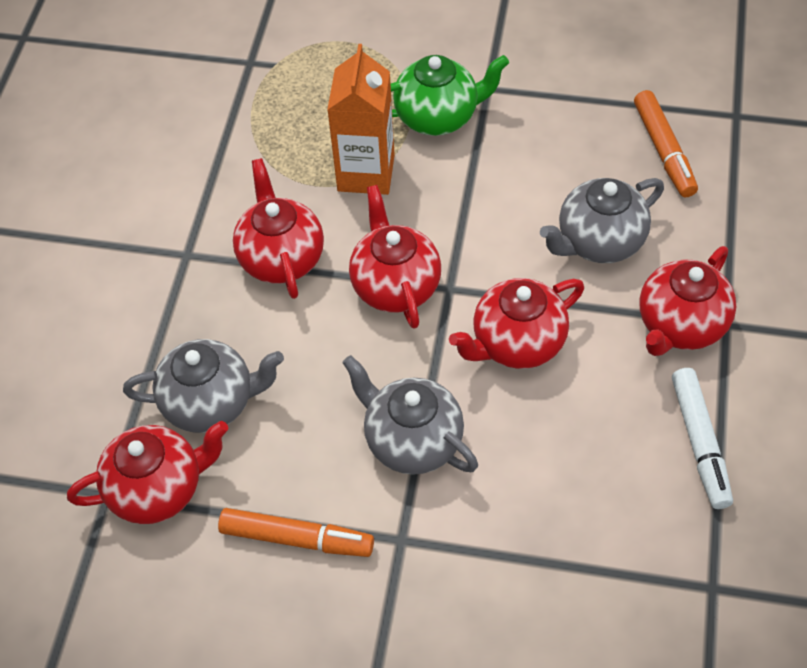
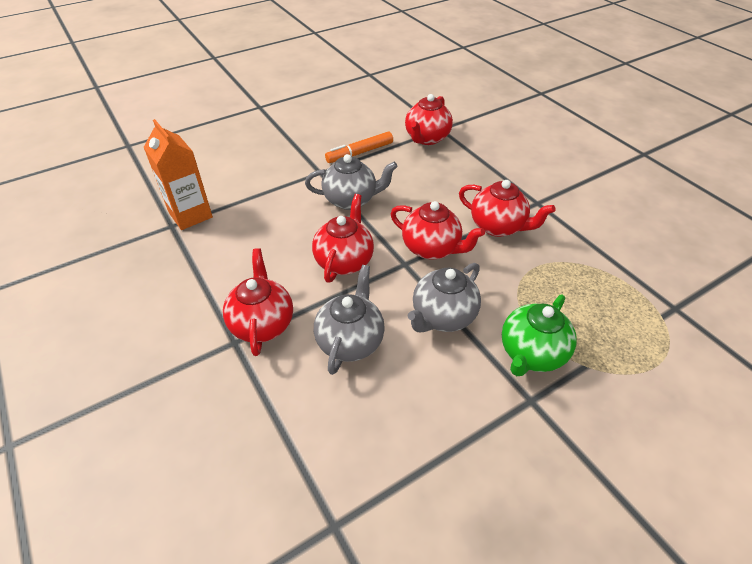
camera: 135 degrees right, 10 degrees down
grey teapot [123,339,284,433] -> grey teapot moved to [408,263,481,332]
orange carton [327,44,395,195] -> orange carton moved to [144,119,213,230]
orange marker [634,90,698,197] -> none
white marker [672,368,733,509] -> none

